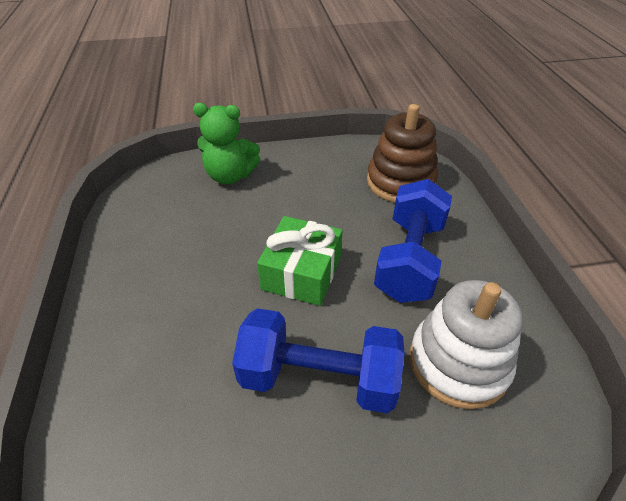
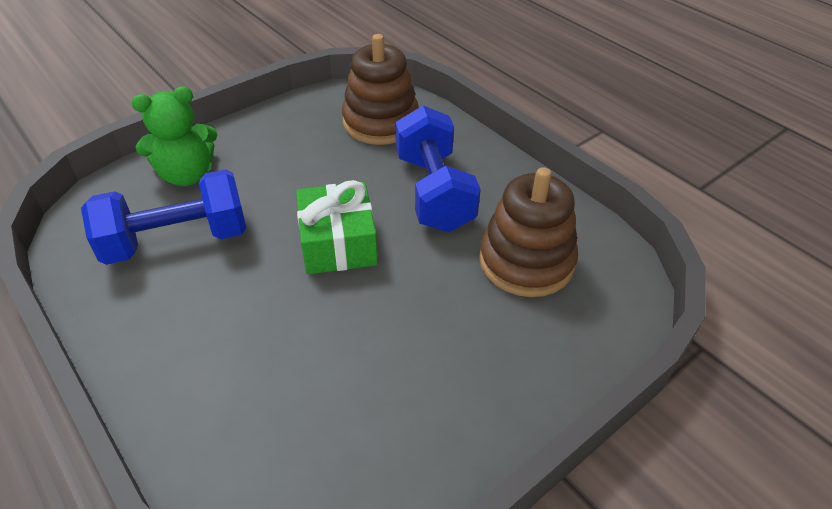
camera: 30 degrees left, 0 degrees up
blue dumbbell [232,308,404,413] -> blue dumbbell moved to [81,169,246,265]
white stacking toy [410,280,523,409] -> brown stacking toy [479,167,578,297]

